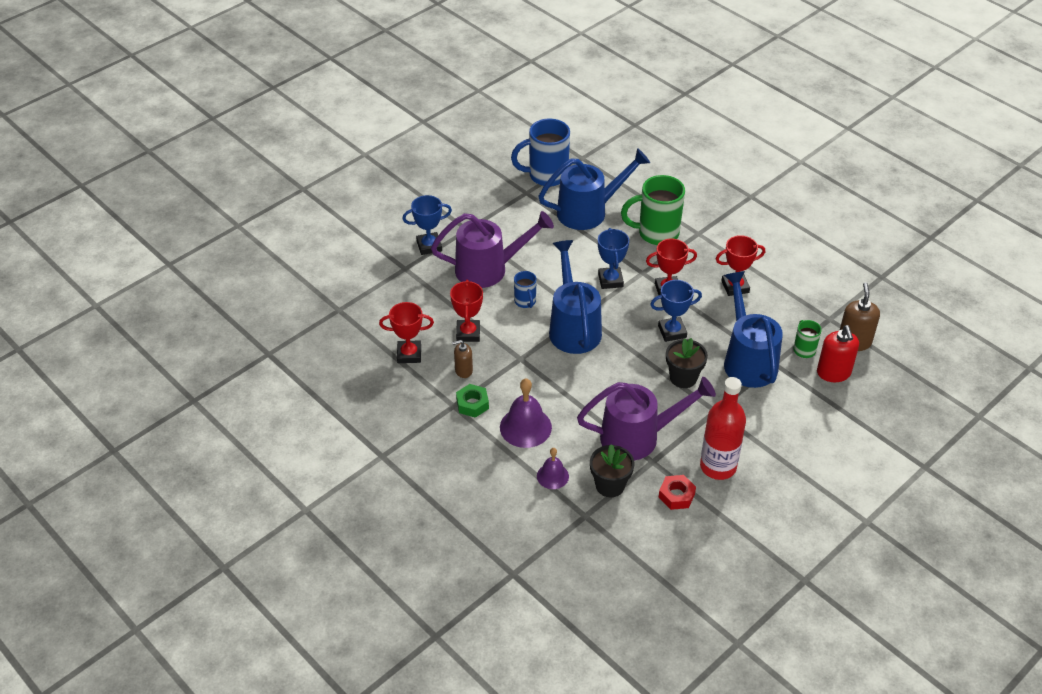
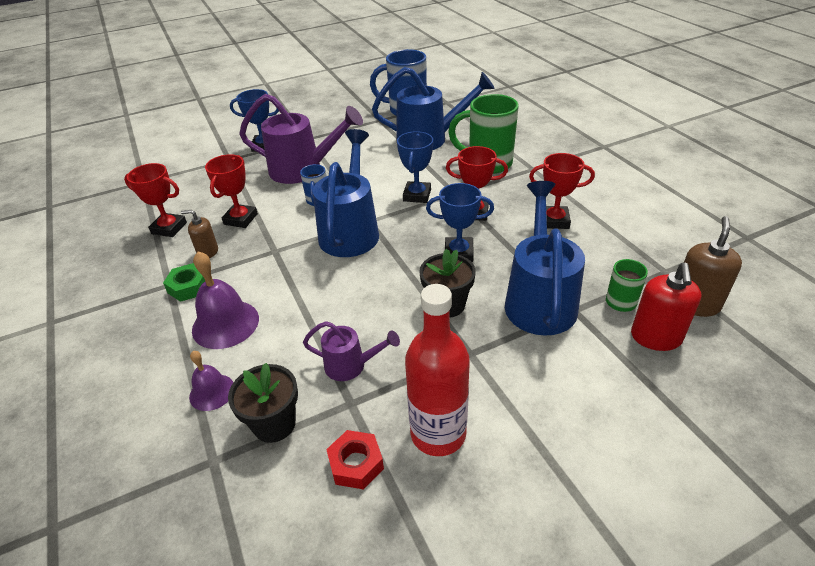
camera: 20 degrees right, 5 degrees down
purple watering can [577,377,716,461] -> purple watering can [303,321,400,381], size x0.52

